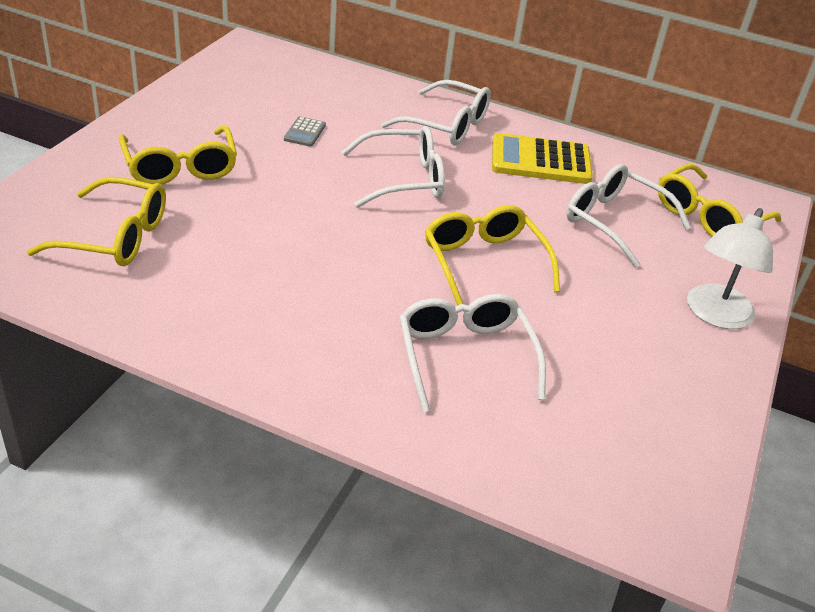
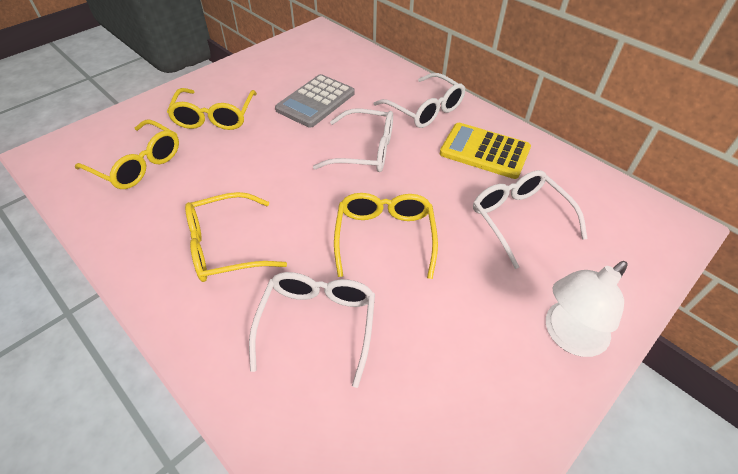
camera: 25 degrees right, 10 degrees up
grey calculator [284,117,326,147] -> grey calculator [275,74,355,128], size x2.15
yellow glasses [658,164,781,237] -> yellow glasses moved to [185,192,287,282]

